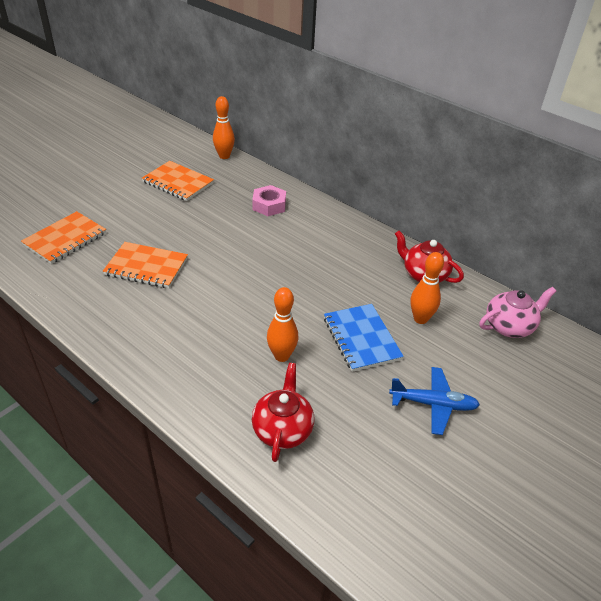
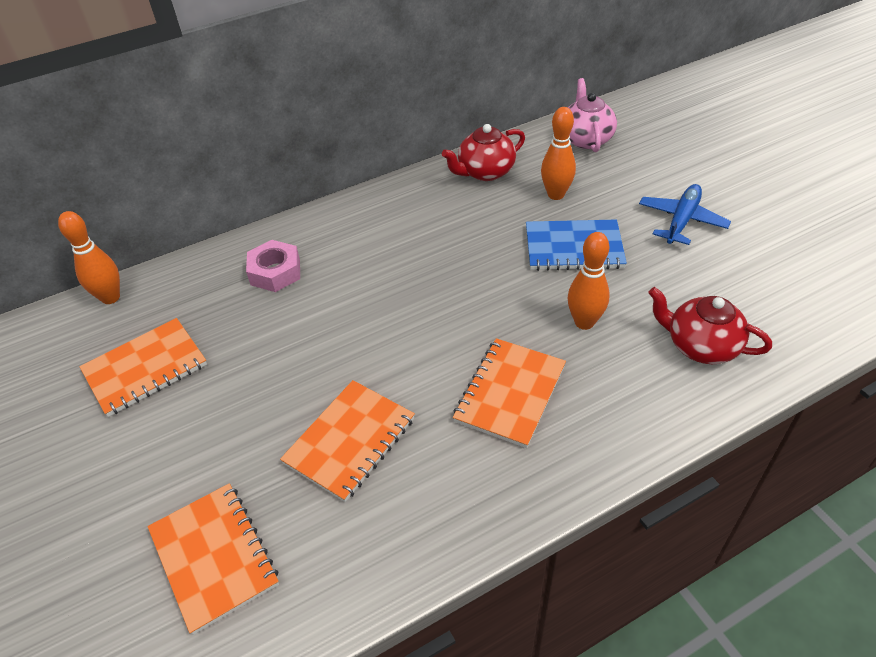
camera: 65 degrees left, 5 degrees up
none -> orange notebook [453,338,566,448]

